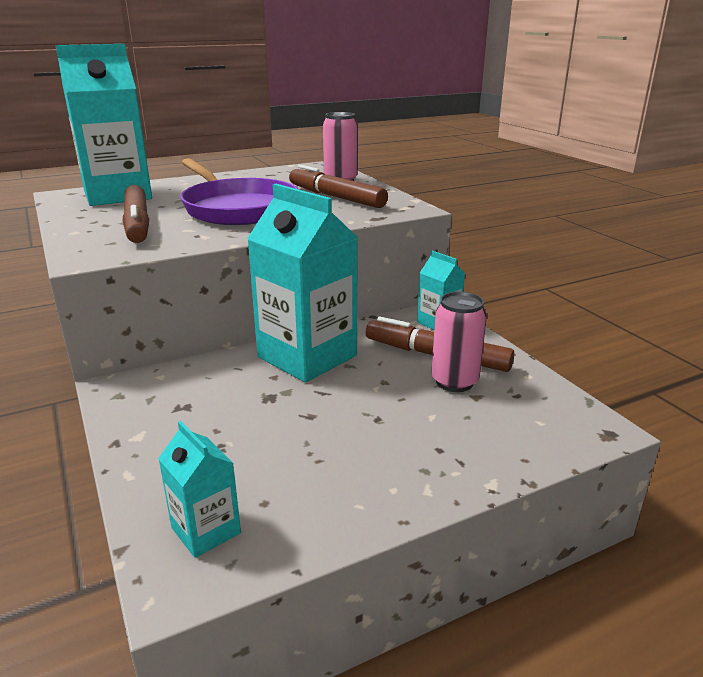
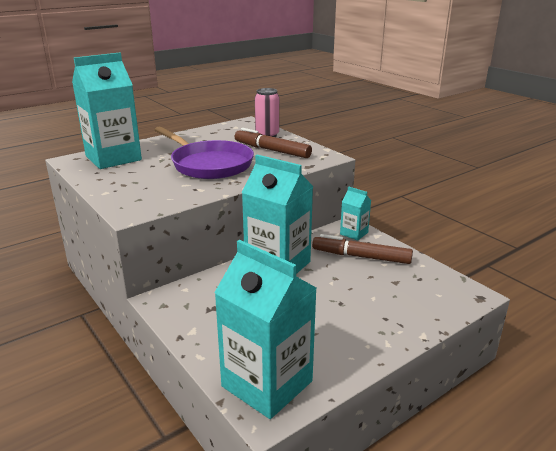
camera: 10 degrees left, 0 degrees up
brown marker [123,185,149,243] -> none
turquoise carton [158,421,241,558] -> turquoise carton [214,240,317,419], size x2.09
pink can [431,292,487,392] -> none

